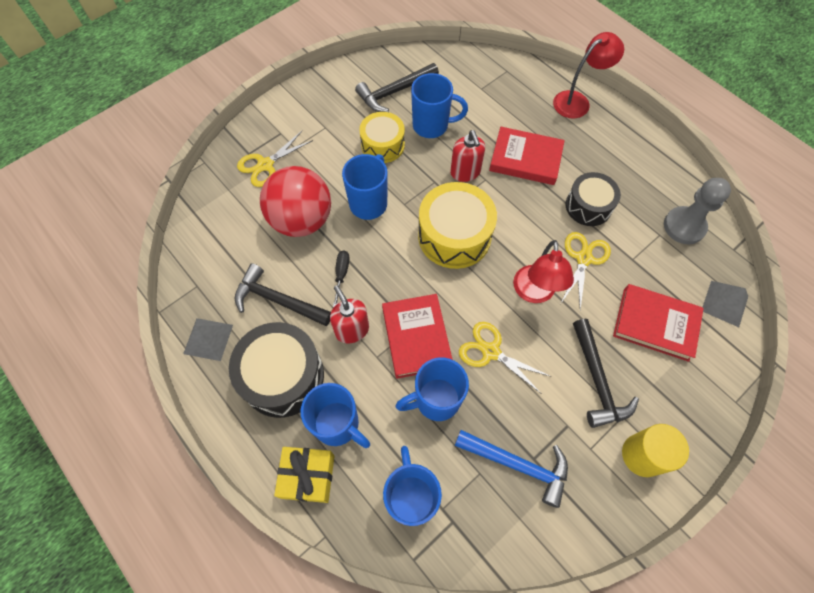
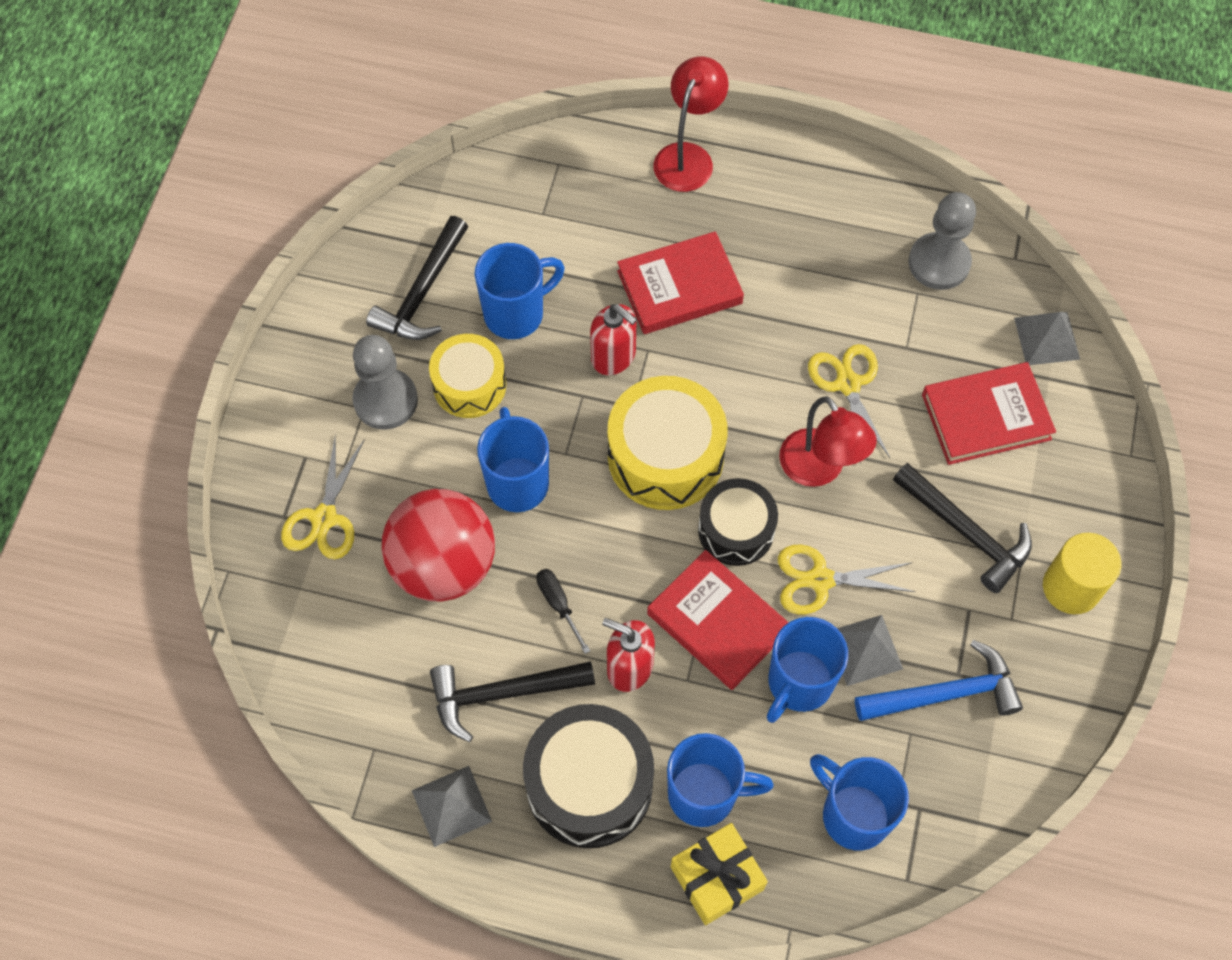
camera: 35 degrees left, 0 degrees up
black drum [566,172,621,226] -> black drum moved to [698,478,778,566]
none -> grey pawn [352,335,418,430]
none -> grey pyramid [837,615,903,686]

